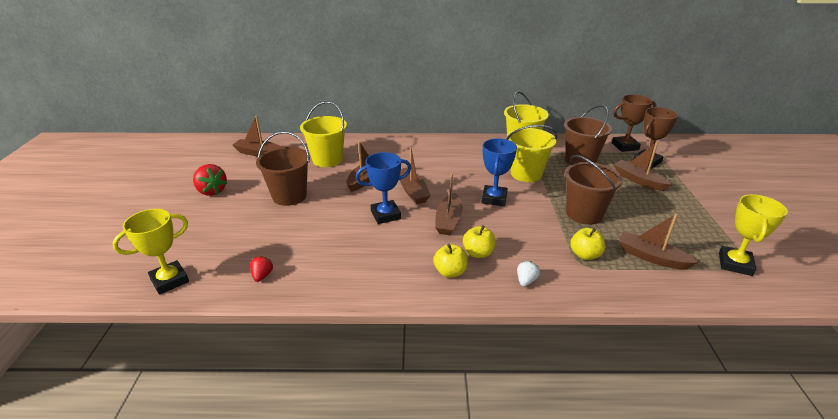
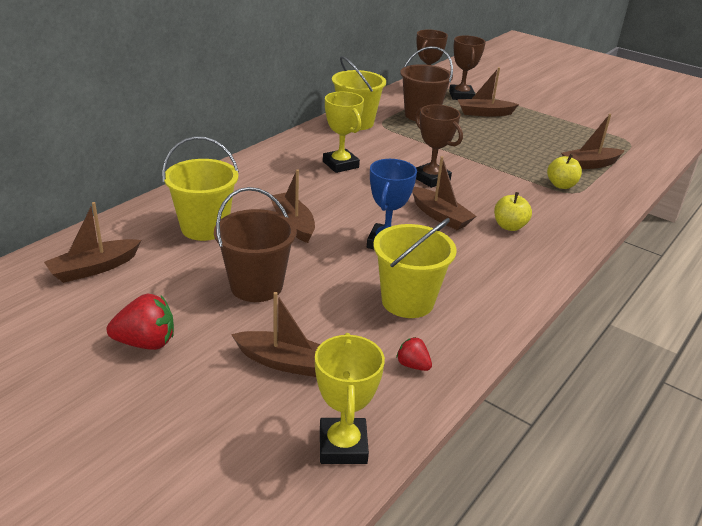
camera: 55 degrees left, 0 degrees up
brown boat [400,147,431,204] -> brown boat moved to [231,292,320,377]
yellow apple [433,244,468,278] -> none
blue trophy [481,138,517,206] -> brown trophy [415,105,463,188]
yellow bucket [507,125,558,182] -> yellow bucket moved to [373,218,457,318]
white strawberry [517,261,540,286] -> none
brown bucket [564,155,623,225] -> none
yellow trophy [719,194,788,276] -> yellow trophy moved to [323,92,364,173]

